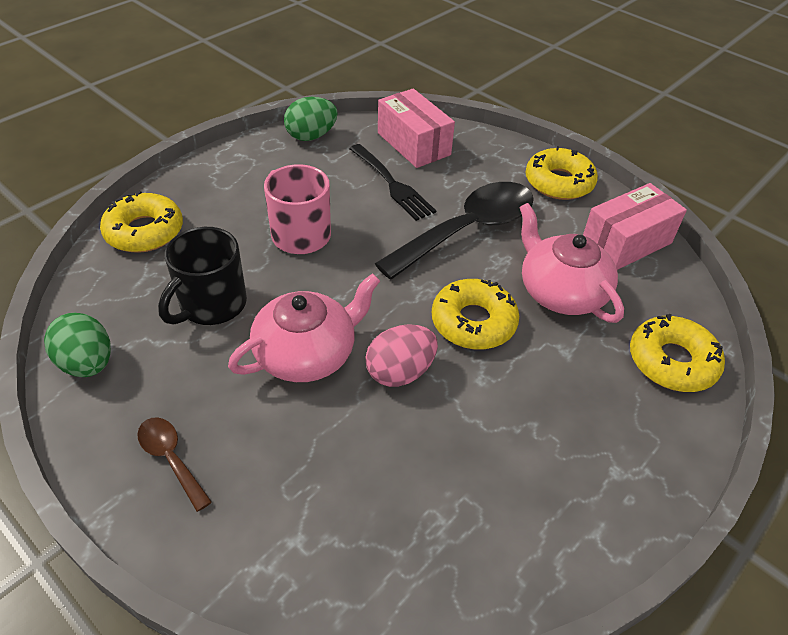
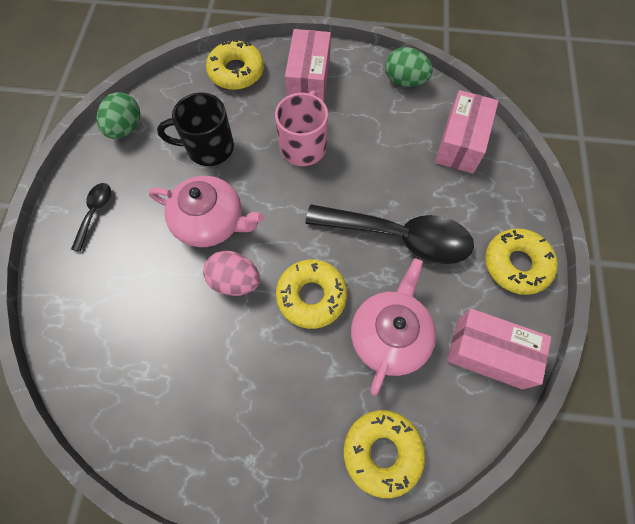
camera: 55 degrees right, 20 degrees up
brown spoon [137,417,212,512] -> black spoon [71,183,111,252]
black fork [349,144,436,221] -> none
none -> pink box [285,29,331,102]

